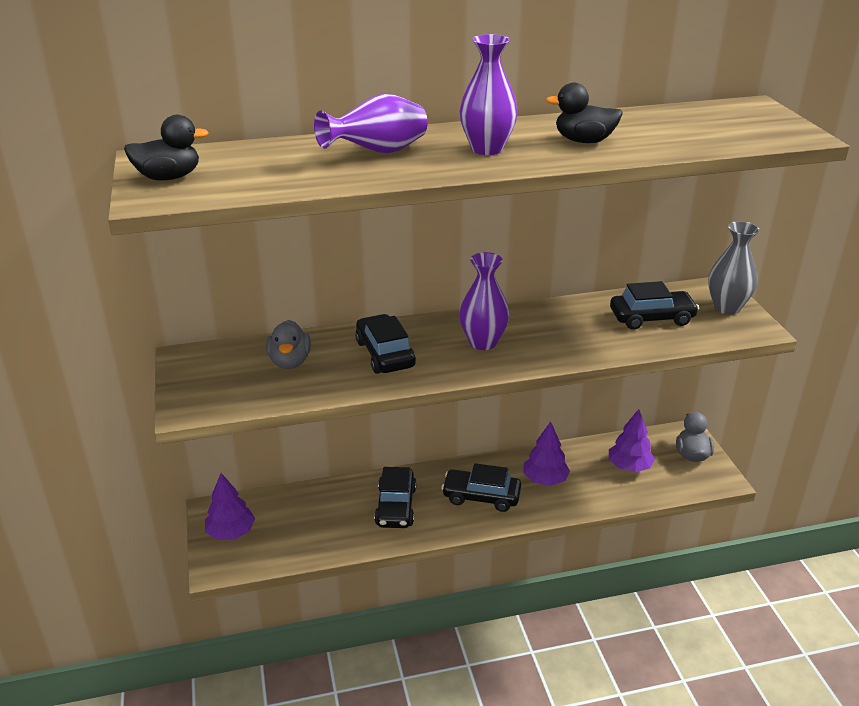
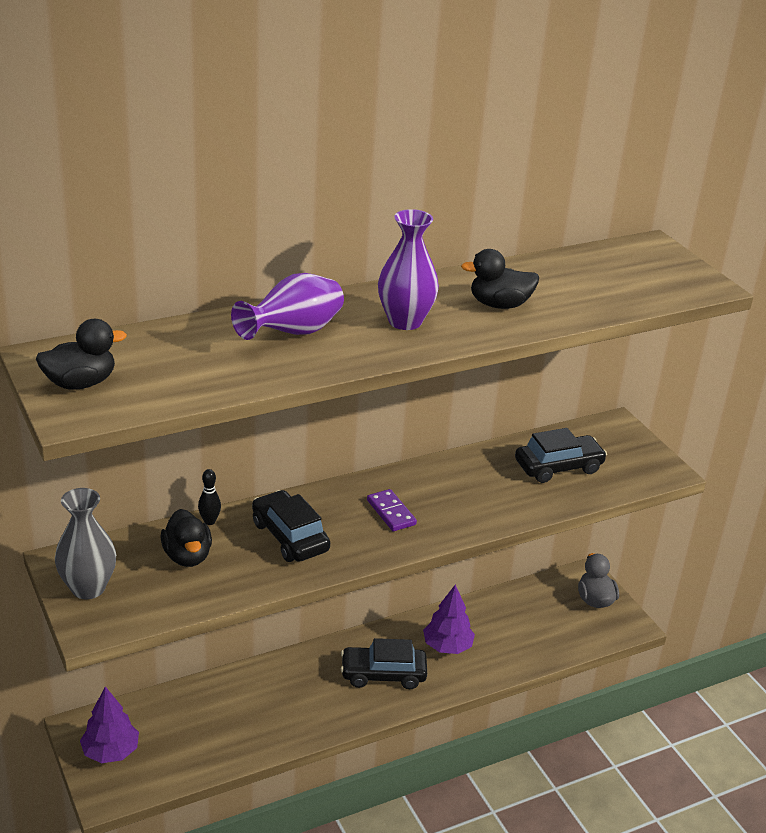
camera: 15 degrees left, 0 degrees up
grey duck [266,320,311,369] -> black duck [160,509,212,567]
black car [374,467,416,528] -> none
purple vase [459,252,510,350] -> purple domino [367,489,417,531]
purple tree [609,409,655,472] -> none
grey vase [708,221,760,314] -> grey vase moved to [55,488,116,599]
none -> black bowling pin [198,469,221,525]

